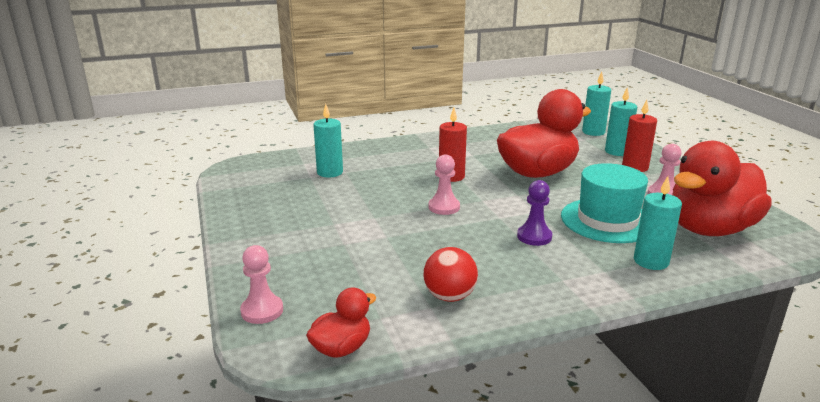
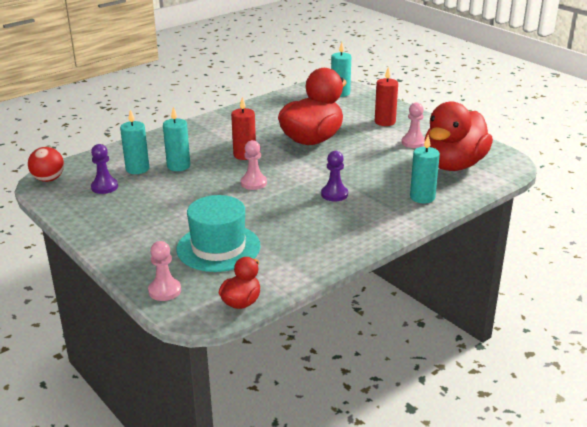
camera: 20 degrees left, 5 degrees up
red ball [424,247,478,302] -> red ball moved to [28,147,64,182]
turquoise hat [561,163,648,243] -> turquoise hat moved to [176,195,261,272]
turquoise candle [605,87,637,156] -> turquoise candle moved to [163,107,190,171]
none -> purple pawn [91,144,118,194]

